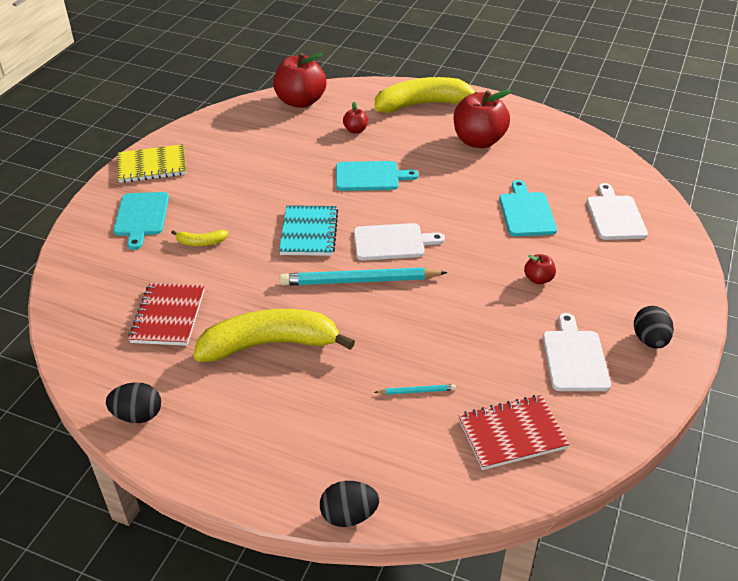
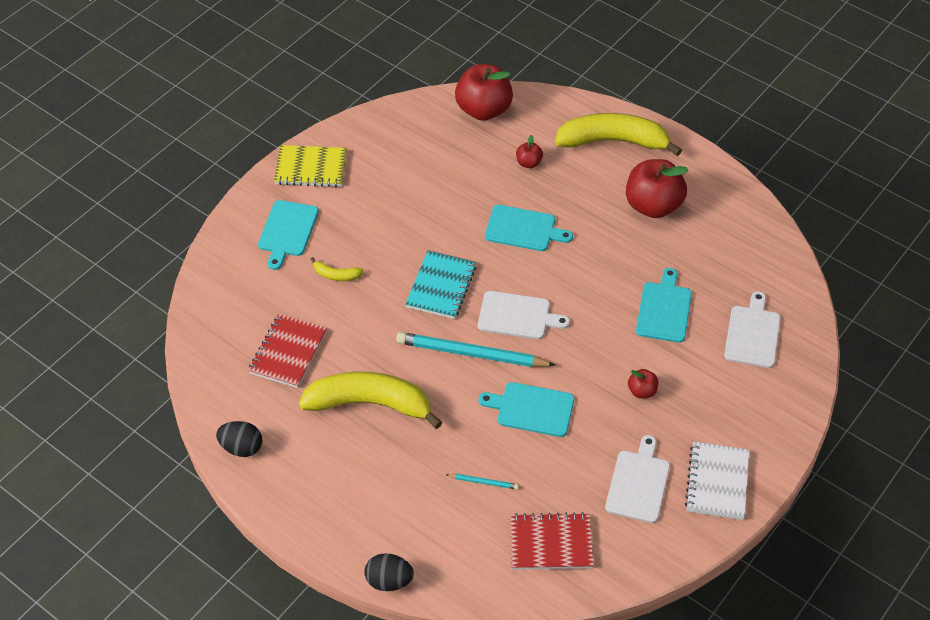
camera: 15 degrees right, 10 degrees up
black egg [634,306,674,349] -> white notebook [685,441,750,520]
none -> turquoise cutting board [478,382,574,437]

